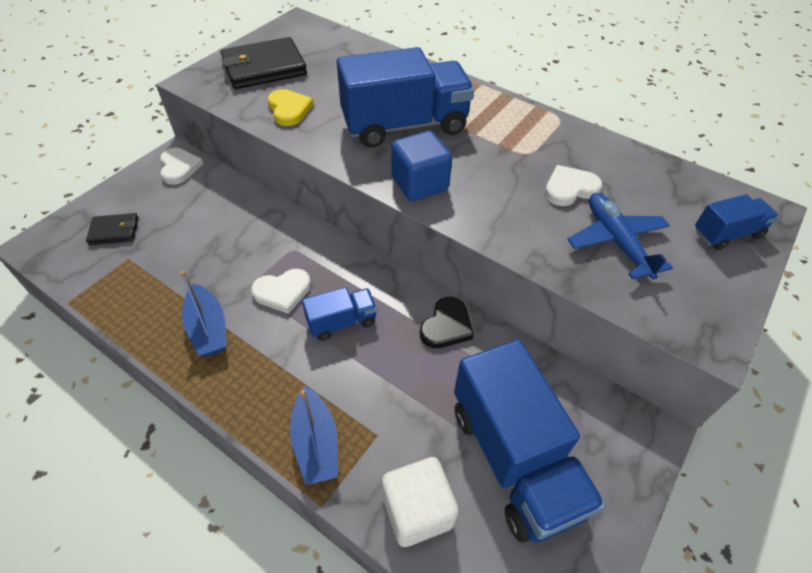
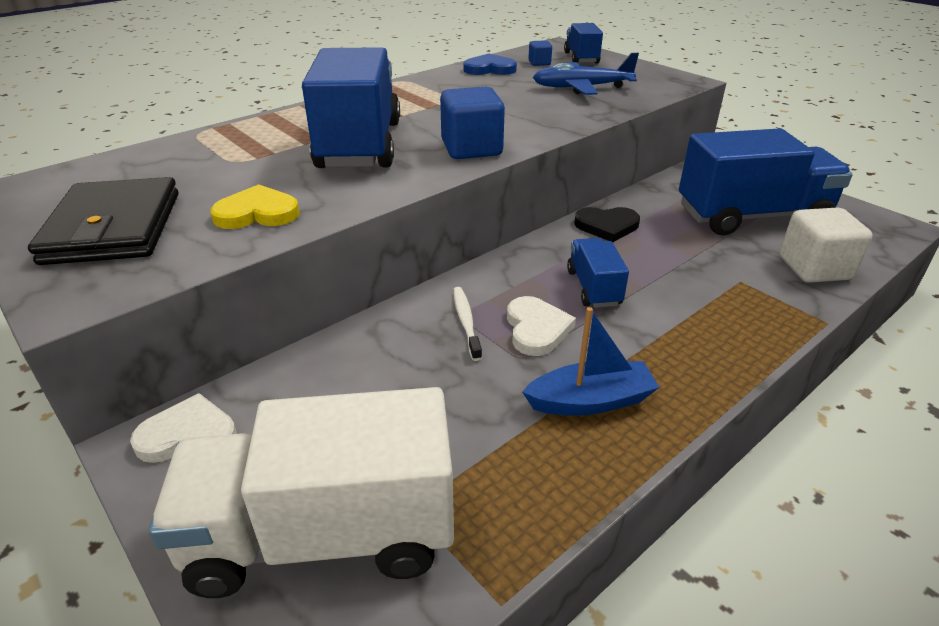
camera: 75 degrees left, 15 degrees down
black wallet [86,213,138,245] -> white truck [149,387,454,598]
blue boat [290,386,338,485] -> none
black heart [420,297,474,348] -> black heart turned 135 degrees clockwise [574,207,640,242]
white heart [545,165,602,206] -> none
none -> white toothbrush [453,287,482,361]
none -> blue heart [463,53,517,75]
none -> blue cube [528,40,552,66]

